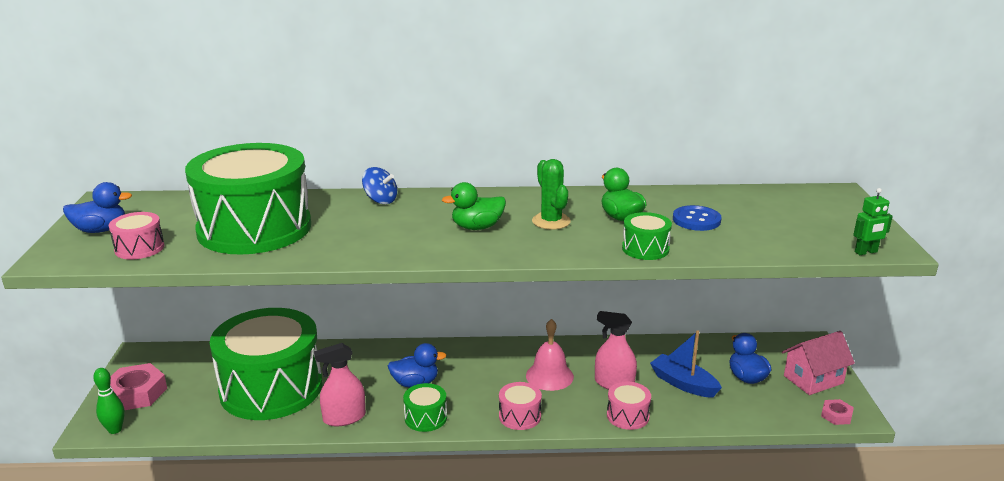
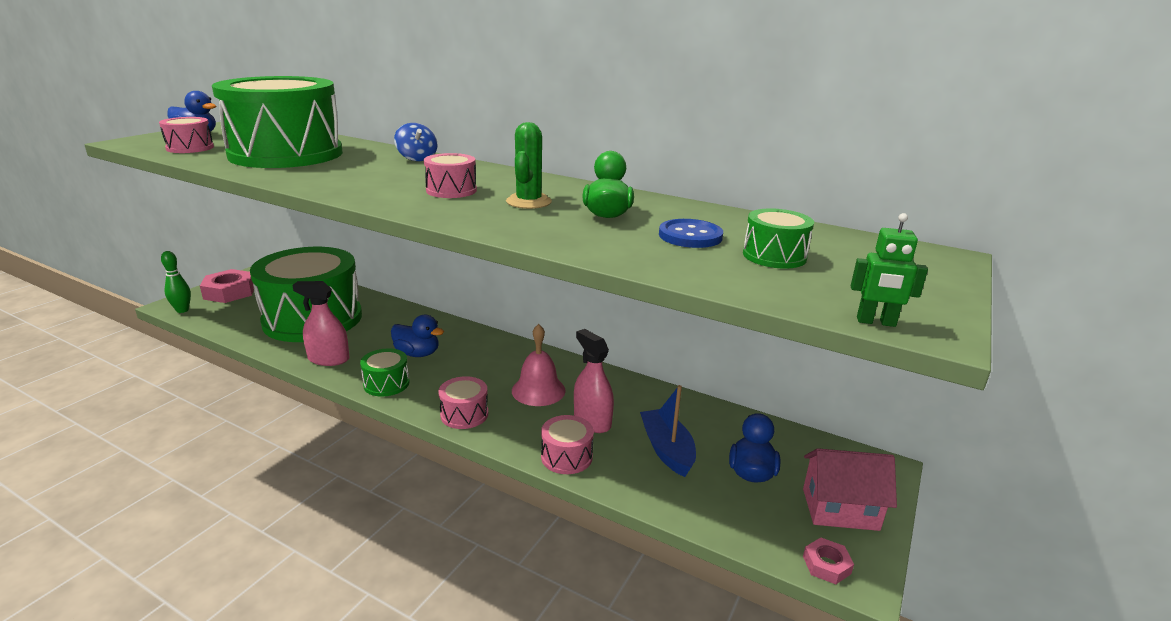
camera: 30 degrees right, 0 degrees up
green duck [442,182,506,230] -> pink drum [424,153,477,198]
green drum [622,212,672,260] -> green drum moved to [743,208,814,269]

